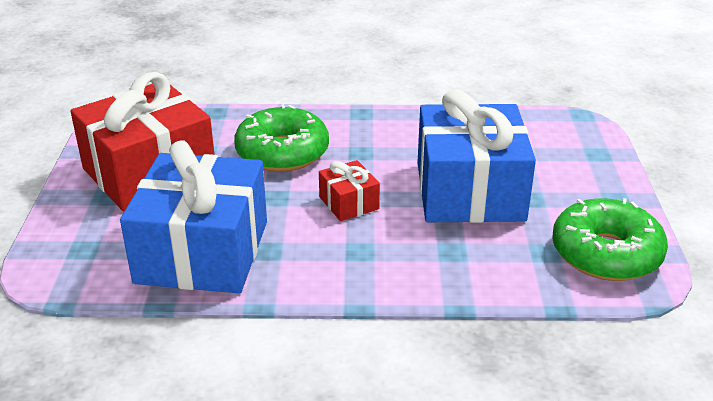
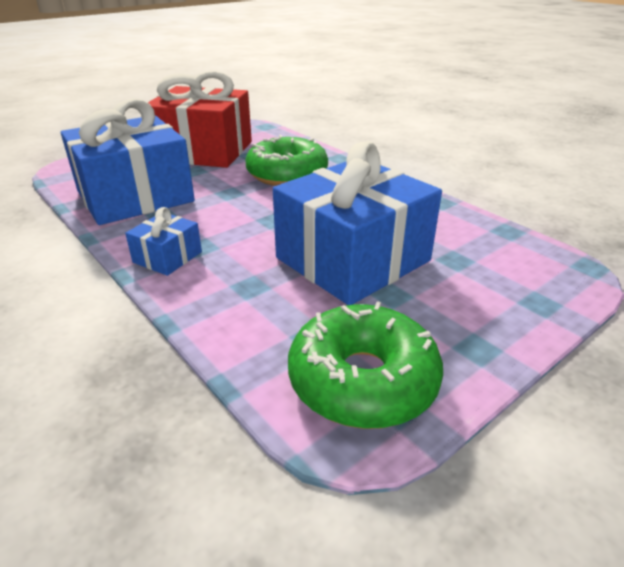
camera: 50 degrees right, 0 degrees up
red gift [319,160,380,221] -> none
none -> blue gift [125,207,202,276]

